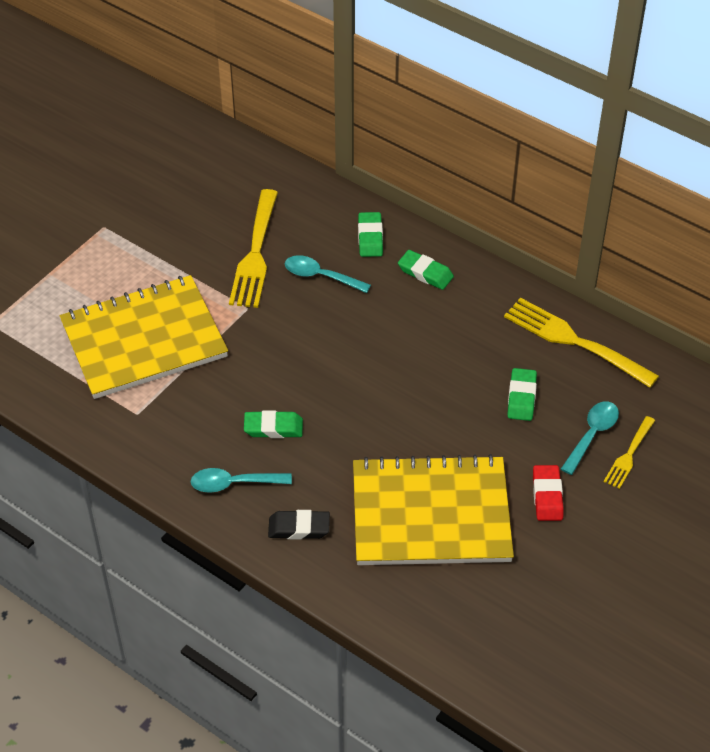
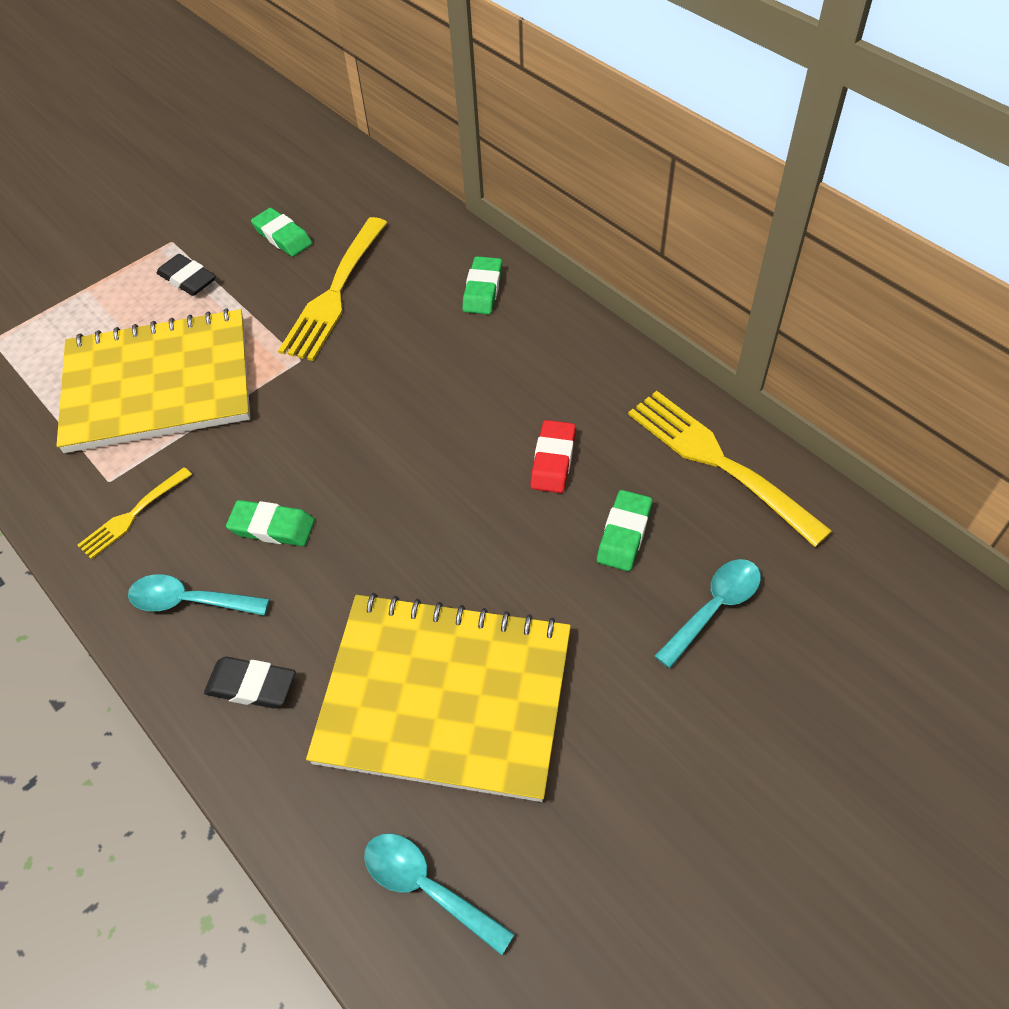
camera: 15 degrees right, 5 degrees up
turquoise spoon [285,255,371,293] -> turquoise spoon moved to [364,834,515,955]
green eraser [398,250,454,290] -> green eraser moved to [251,208,312,257]
red eraser [533,465,564,521] -> red eraser moved to [530,420,576,493]
yellow fork [604,416,655,489] -> yellow fork moved to [77,467,192,559]
none -> black eraser [156,254,216,296]

